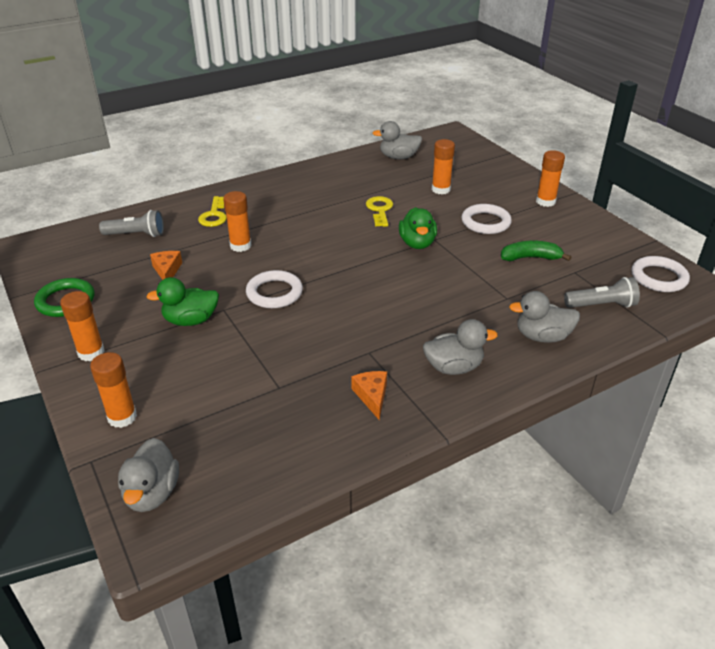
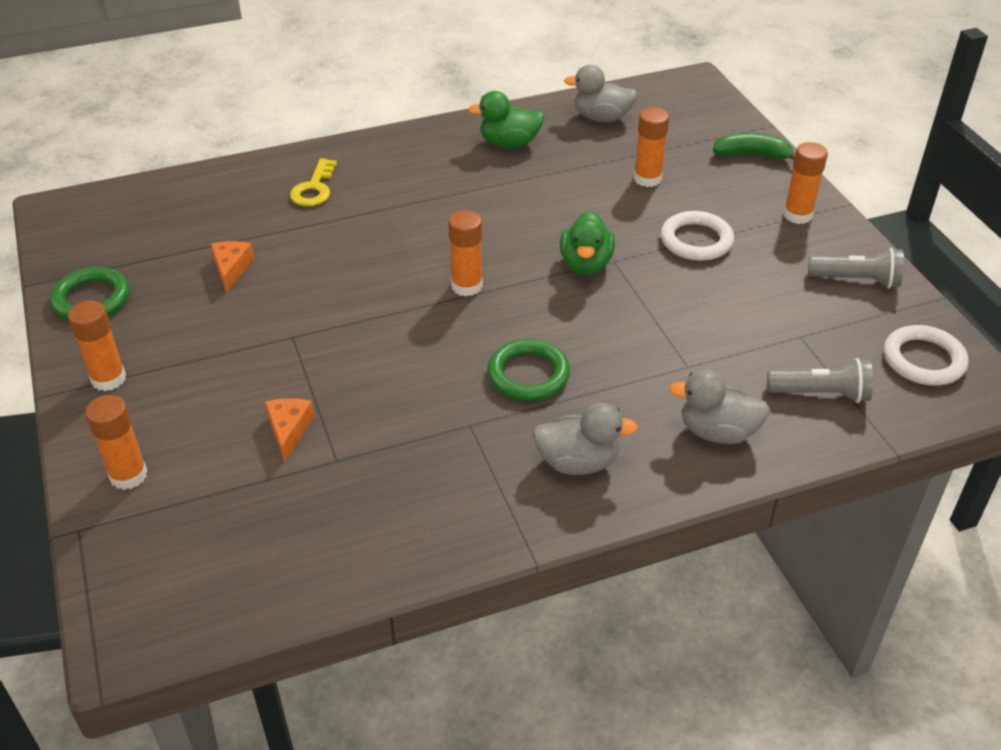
camera: 10 degrees right, 5 degrees up
grey flashlight [99,210,164,237] -> grey flashlight moved to [808,248,904,288]
grey duck [118,438,179,512] -> none
green duck [146,277,219,326] -> green duck moved to [468,91,544,148]
orange glue stick [223,191,251,252] -> orange glue stick moved to [448,211,483,296]
white ring [246,270,303,308] -> none
orange cheese [352,371,387,420] -> orange cheese moved to [265,398,315,462]
yellow key [366,196,393,227] -> none
green banana [501,241,571,261] -> green banana moved to [713,133,795,160]
none -> green ring [487,339,570,401]

